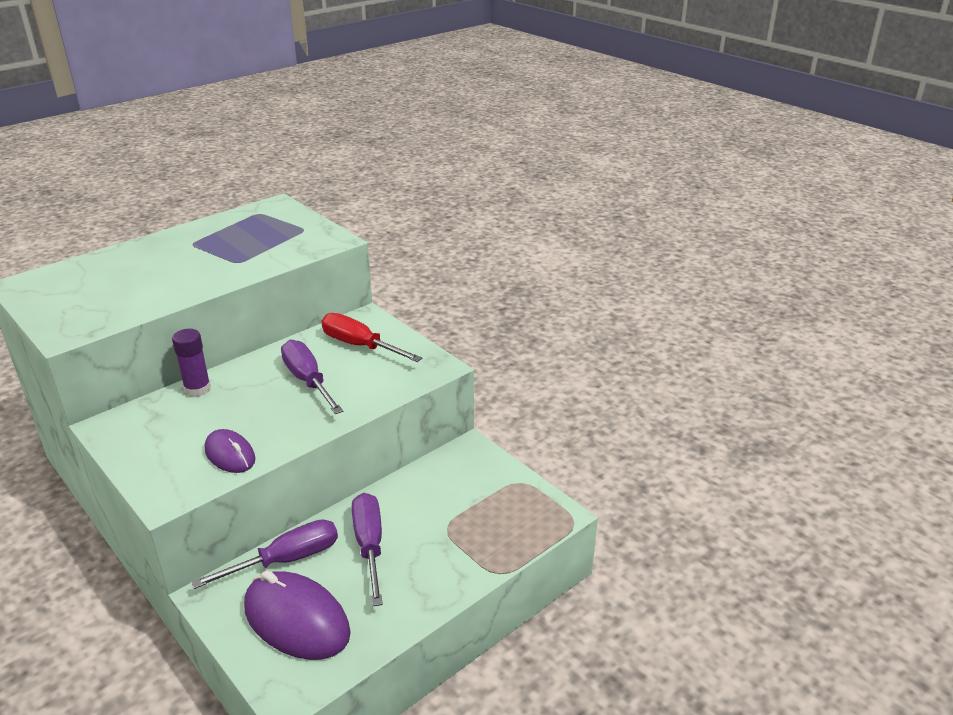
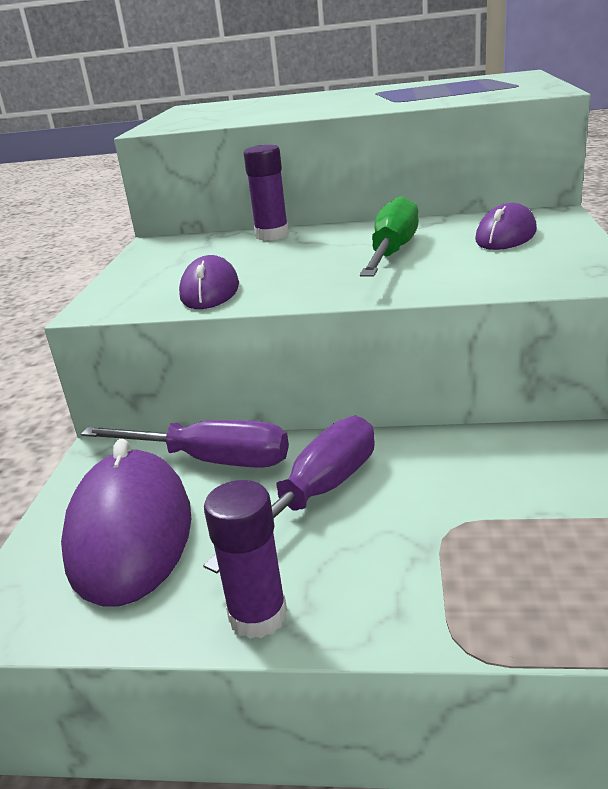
camera: 50 degrees right, 5 degrees down
purple screwdriver [281,340,343,414] -> green screwdriver [360,196,419,277]
red screwdriver [322,313,422,362] -> purple mouse [475,203,537,250]
none -> purple glue stick [204,480,287,639]

